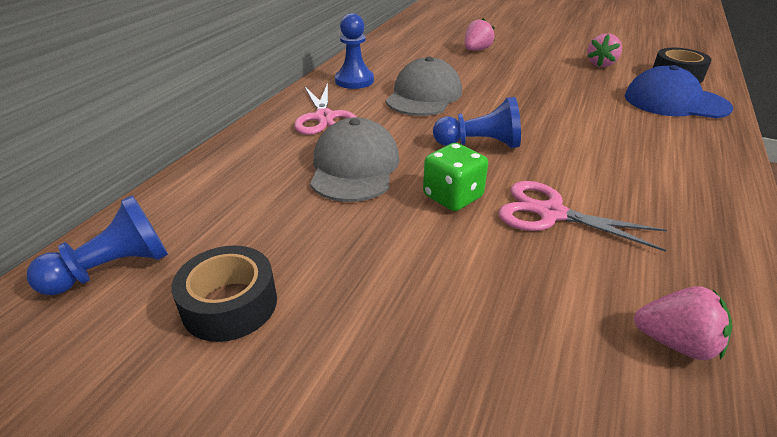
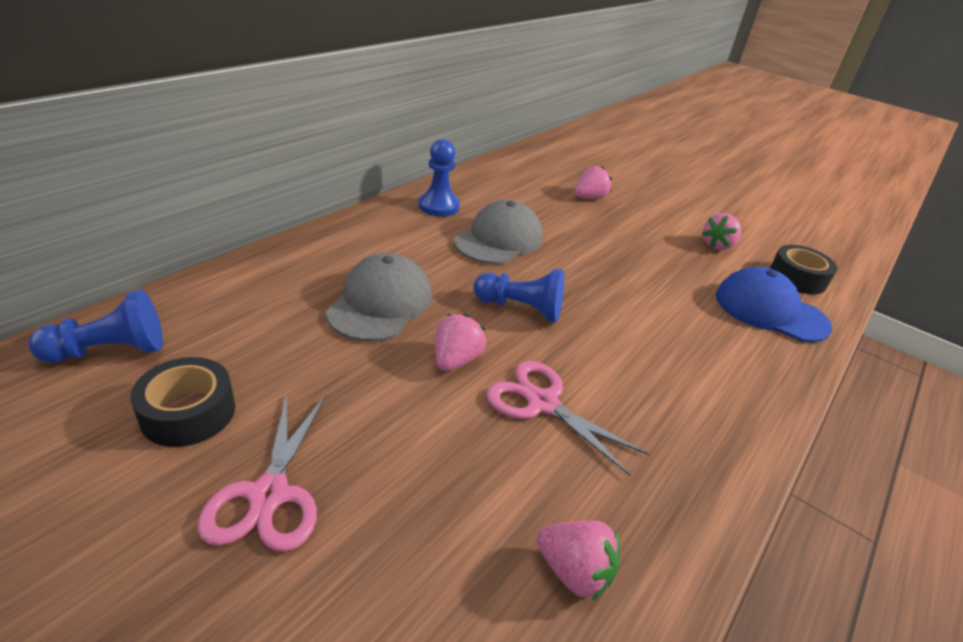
camera: 10 degrees right, 0 degrees up
pink scissors [294,83,357,135] -> pink scissors moved to [197,394,325,552]
green dice [423,143,488,211] -> pink strawberry [435,313,486,371]

